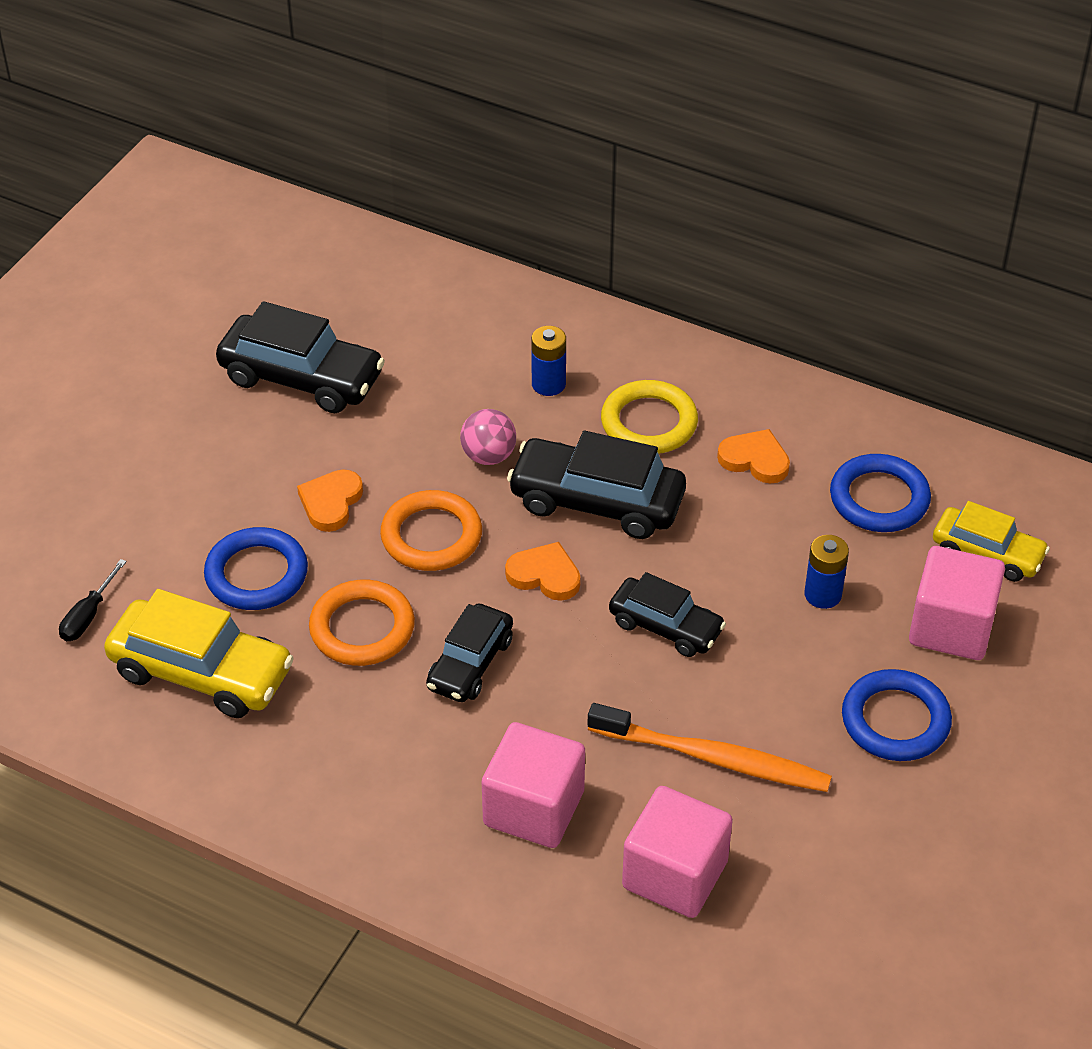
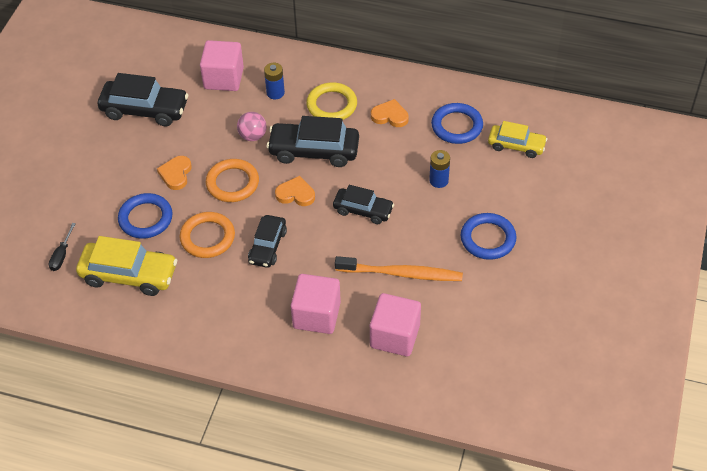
camera: 10 degrees left, 5 degrees up
pink cube [909,546,1005,660] -> pink cube moved to [200,40,244,91]

